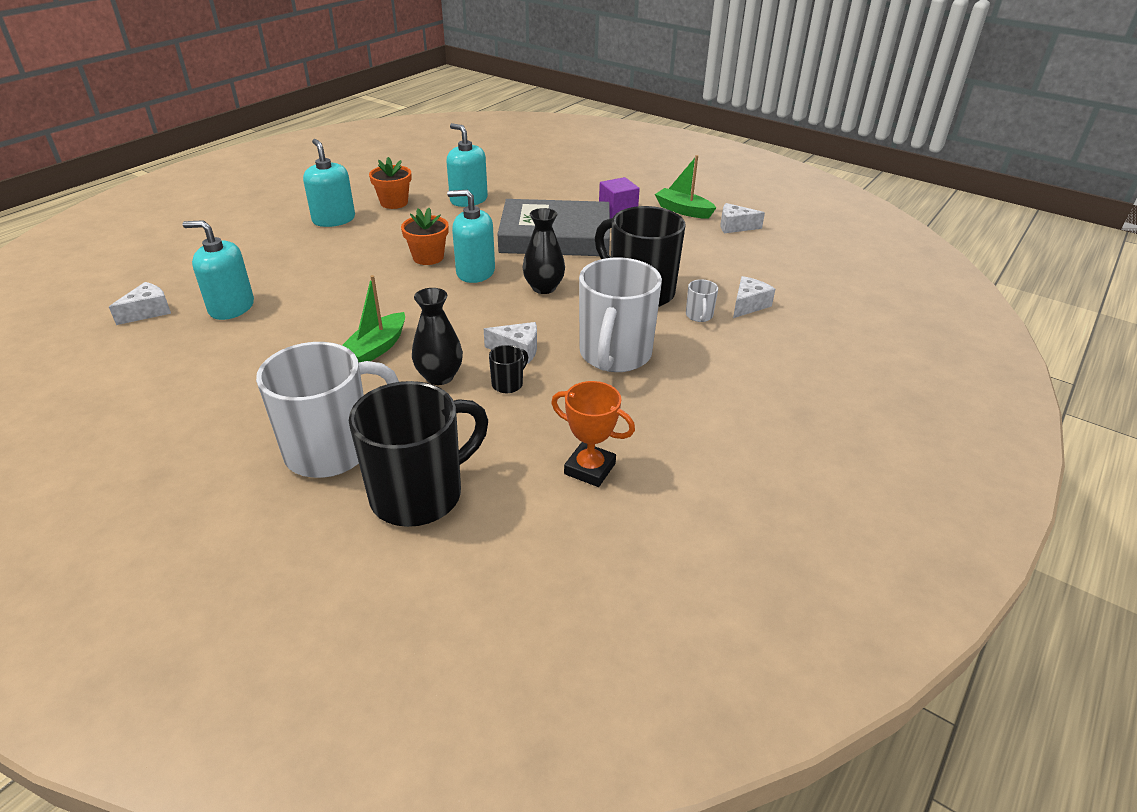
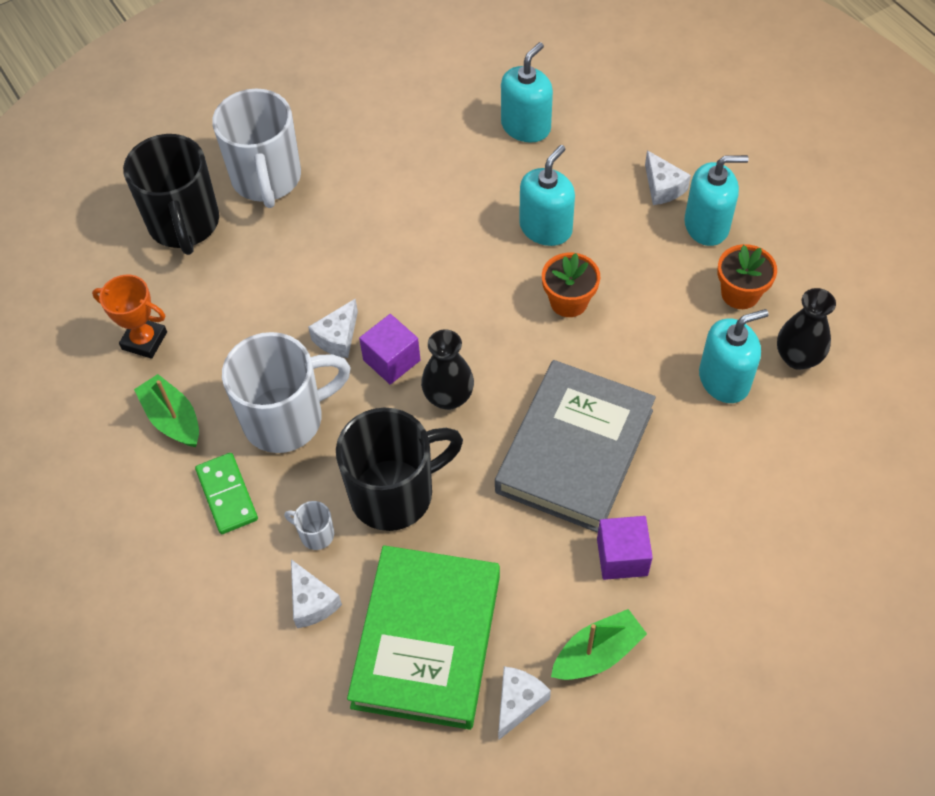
camera: 115 degrees right, 20 degrees up
white cheese [109,282,171,325] -> white cheese moved to [645,150,691,205]
green boat [342,275,405,362] -> green boat moved to [134,374,199,447]
black vase [412,288,463,385] -> black vase moved to [777,288,836,370]
turquoise soap dispenser [447,190,495,283] -> turquoise soap dispenser moved to [519,145,575,246]
black mug [489,345,528,393] -> none
orange trophy [551,381,635,487] -> orange trophy turned 60 degrees clockwise [92,275,167,359]
white mug [579,257,662,372] -> white mug turned 120 degrees clockwise [222,332,351,453]
none -> green domino [195,453,258,534]
none -> green book [347,545,500,730]
none -> purple cube [359,314,420,384]

